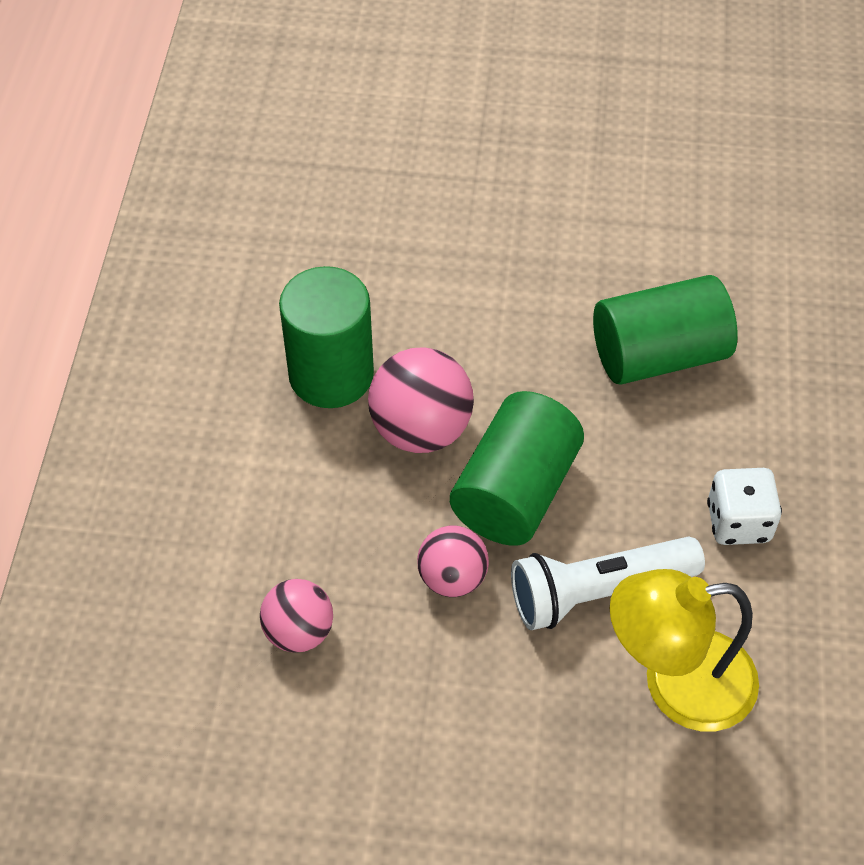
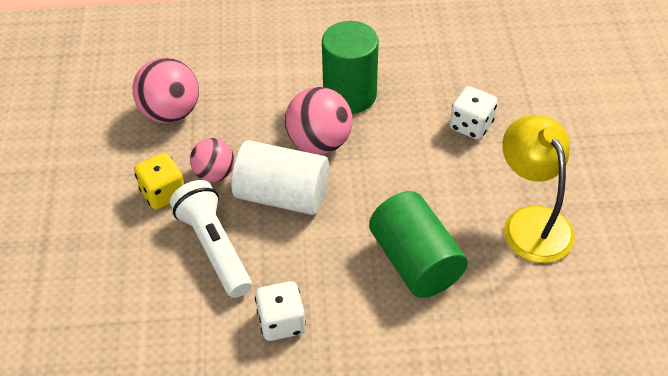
camera: 80 degrees right, 5 degrees down
pink ball [260,579,333,653] -> pink ball [132,57,199,123], size x1.55
green cylinder [450,391,584,546] -> white cylinder [231,140,329,215]
yellow lamp [609,569,759,731] -> yellow lamp moved to [502,115,575,263]
none -> yellow dice [134,153,184,210]
none -> white dice [450,86,497,140]

